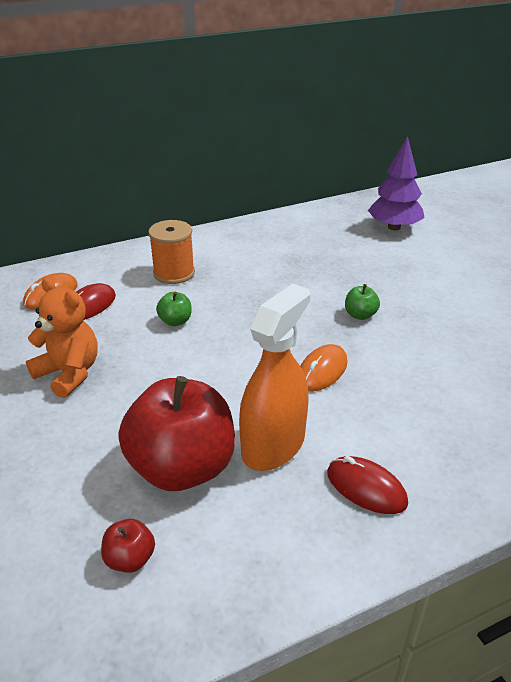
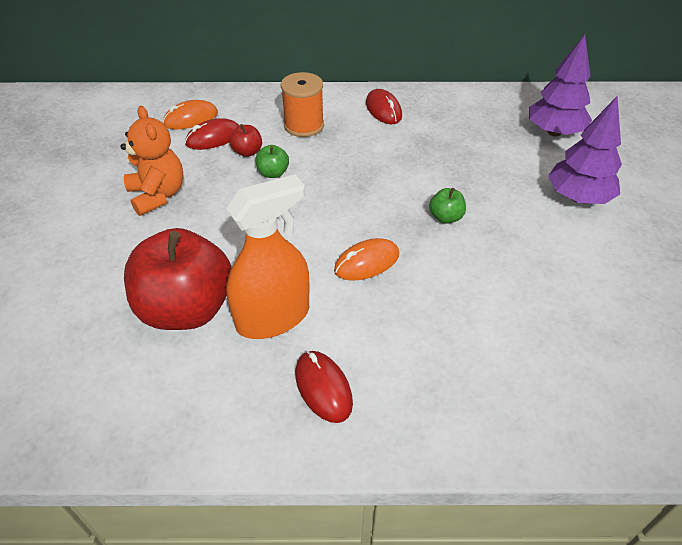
camera: 25 degrees right, 10 degrees up
red apple [101,519,155,573] -> red apple moved to [229,124,262,157]
none -> red mouse [366,89,402,124]
none -> purple tree [548,96,622,204]

